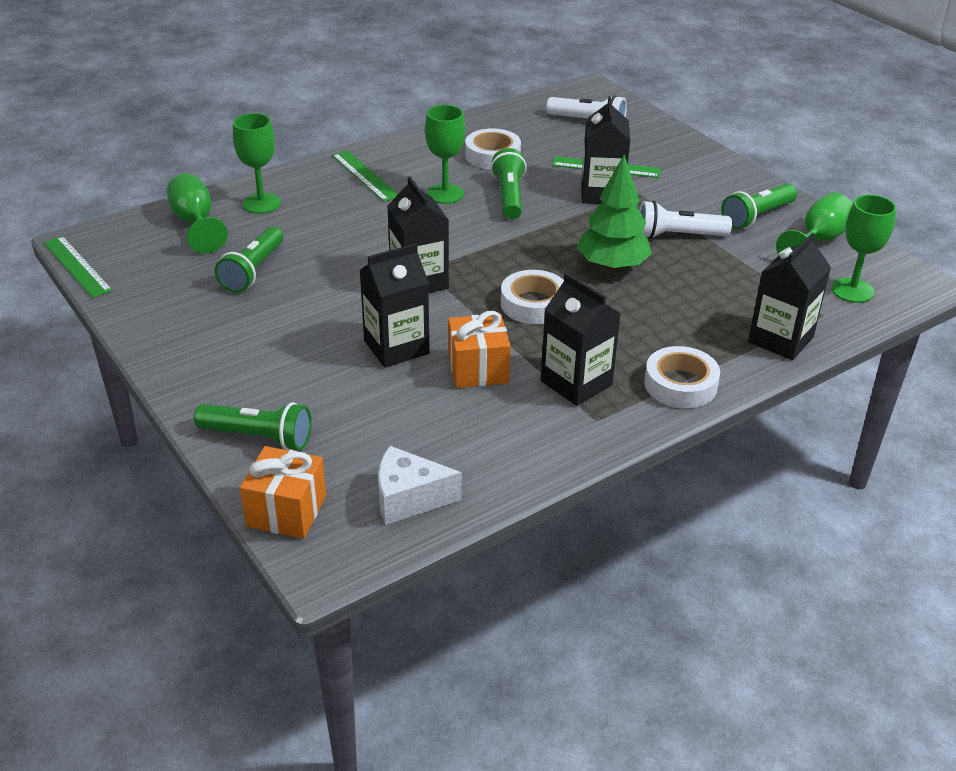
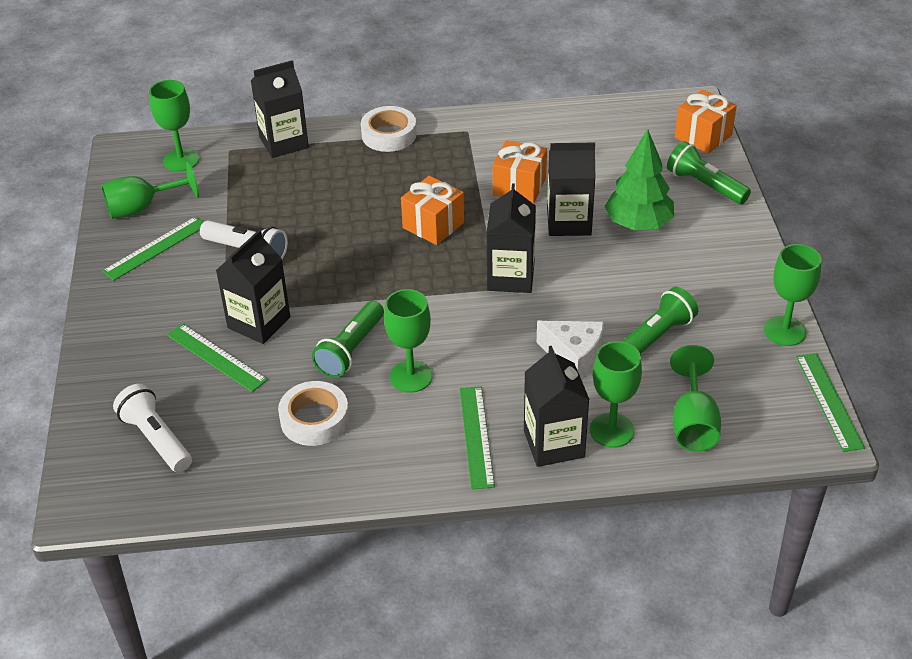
camera: 150 degrees left, 5 degrees up
white cheese [378,446,462,525] -> white cheese moved to [537,320,604,379]
white tape [501,270,564,324] -> orange gift [401,176,464,245]
black carton [541,273,621,406] -> black carton moved to [524,346,590,467]
green tree [577,155,652,271] -> green tree moved to [604,129,674,230]
green flashlight [721,183,797,229] -> green ruler [102,216,203,281]
none -> green goblet [764,244,822,346]

